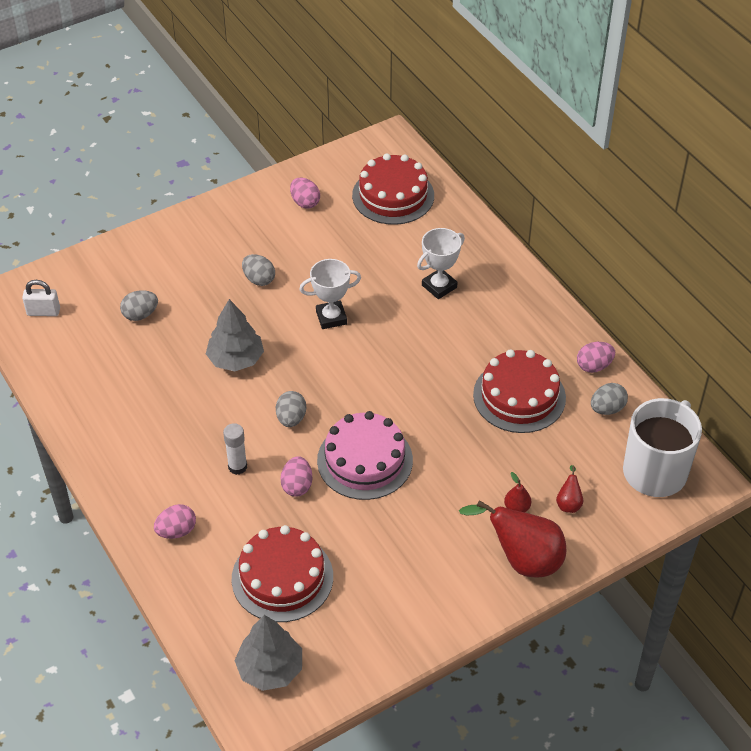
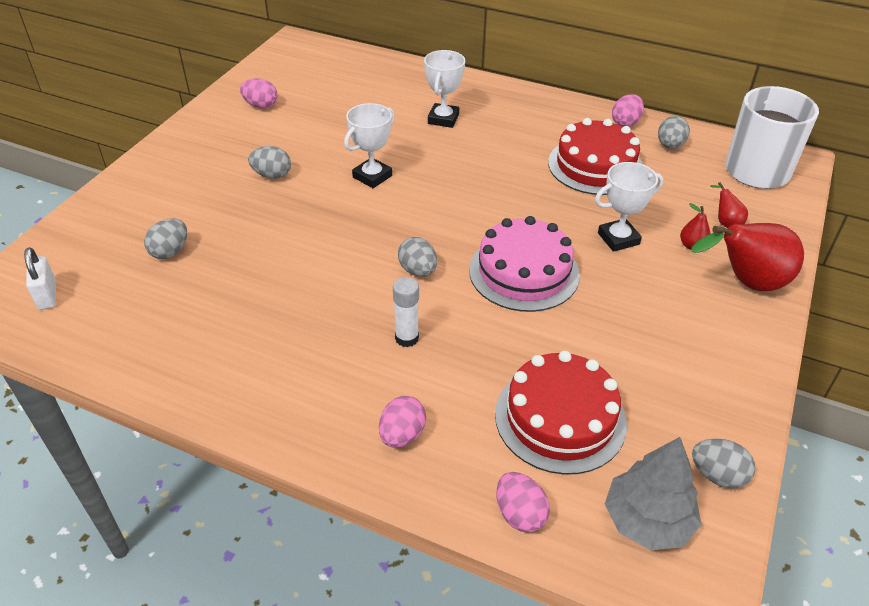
camera: 35 degrees left, 5 degrees down
white padlock [22,280,60,316] -> white padlock turned 75 degrees counterclockwise [24,247,56,310]
grey tree [206,299,264,371] -> none
pink egg [280,456,313,497] -> pink egg moved to [497,472,550,533]
red cake [352,153,434,225] -> none
none -> white trophy [595,162,663,252]
none -> grey egg [692,438,755,488]

